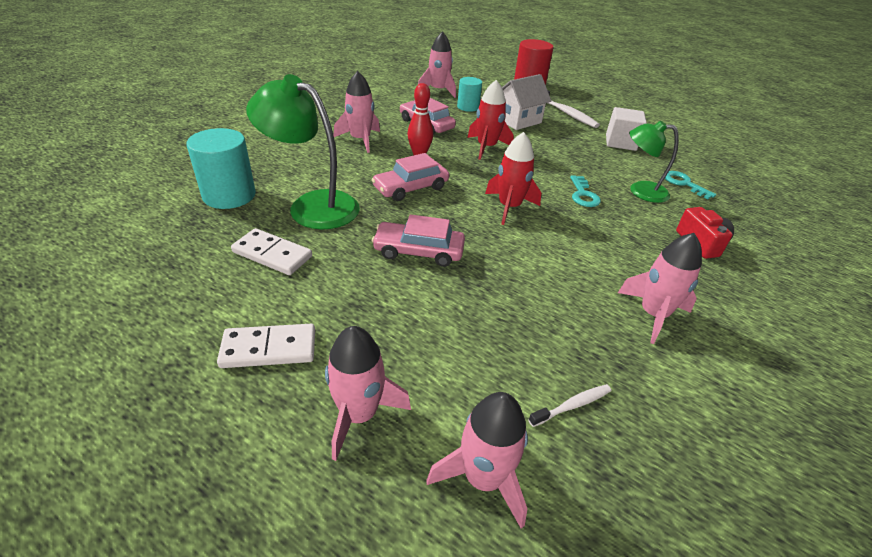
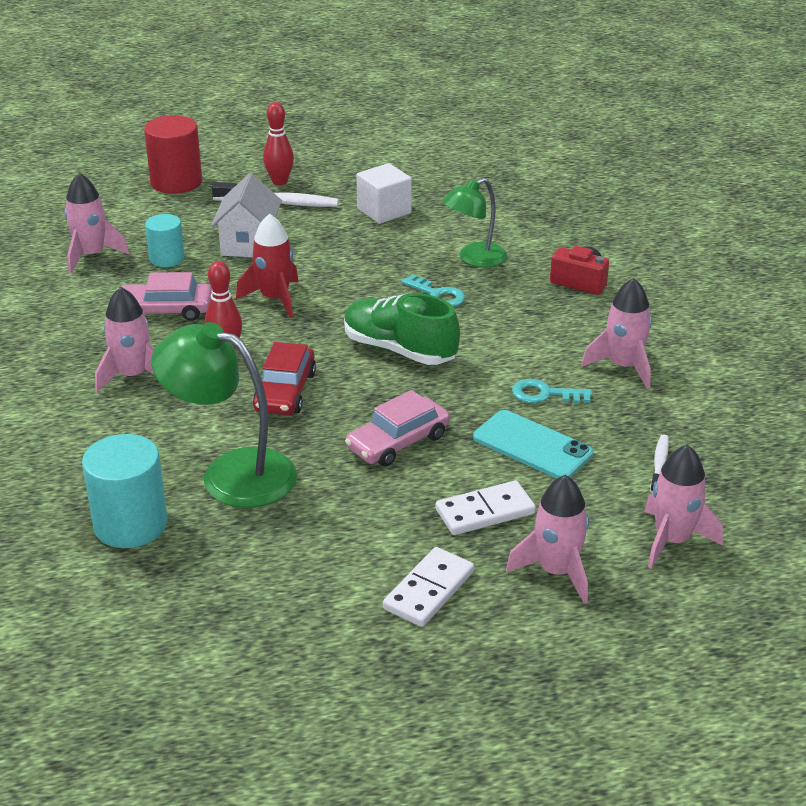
camera: 45 degrees left, 5 degrees down
white domino [231,228,312,275] -> white domino moved to [436,480,536,535]
green lamp [246,74,360,229] -> green lamp turned 45 degrees clockwise [151,322,297,508]
pink car [372,153,449,201] -> red car [253,342,316,415]
red rocket [485,132,541,225] -> green shoe [344,293,460,365]
turquoise key [665,171,716,199] -> turquoise key moved to [512,379,592,404]
none -> red bowling pin [263,102,294,185]
none -> turquoise phone [473,410,593,479]

